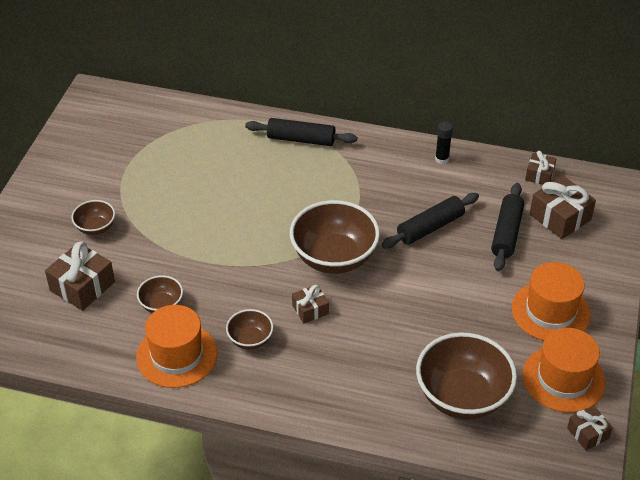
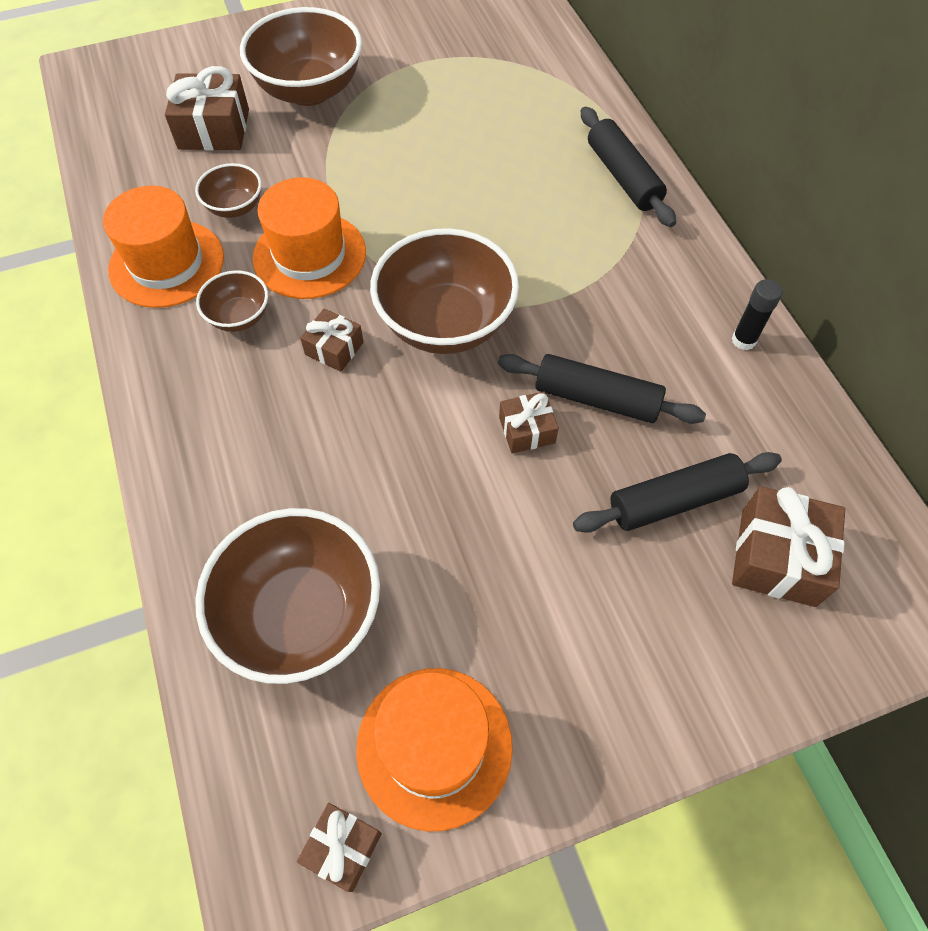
camera: 55 degrees right, 15 degrees up
brown bowl [71,200,115,235] -> brown bowl [240,7,362,106], size x2.00
orange hat [512,262,591,341] -> orange hat moved to [252,177,366,299]
brown gift [525,151,557,185] -> brown gift moved to [499,391,559,454]

